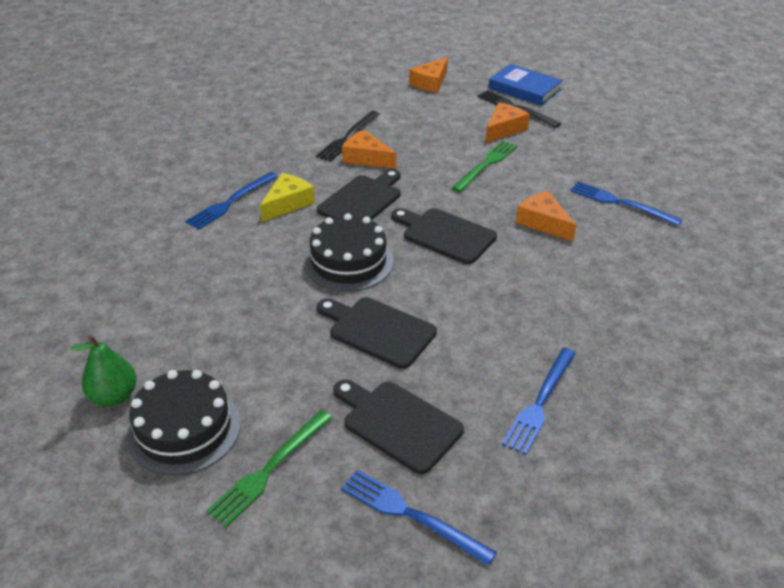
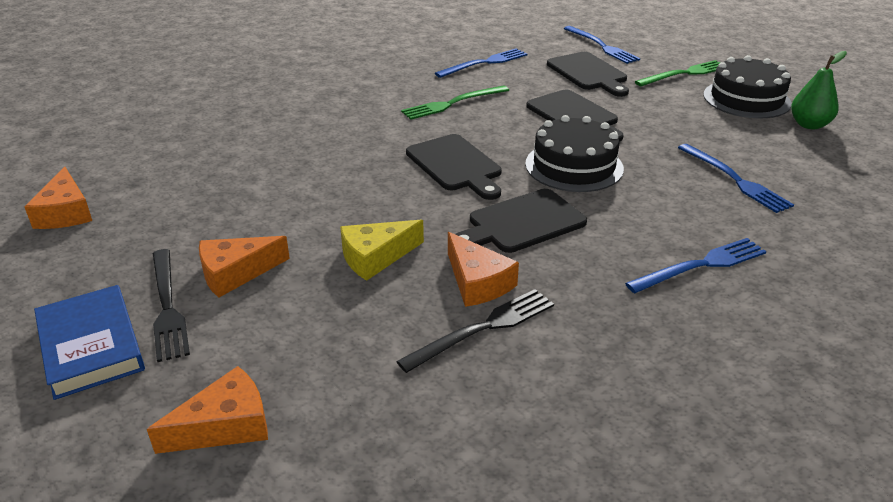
camera: 155 degrees left, 5 degrees down
yellow cheese [260,173,315,222] -> yellow cheese moved to [340,220,424,281]
green fork [452,140,517,192] -> green fork moved to [401,85,509,120]
orange cheese [516,191,576,241] -> orange cheese moved to [25,167,92,229]
blue fork [570,181,683,226] -> blue fork moved to [678,144,794,213]

